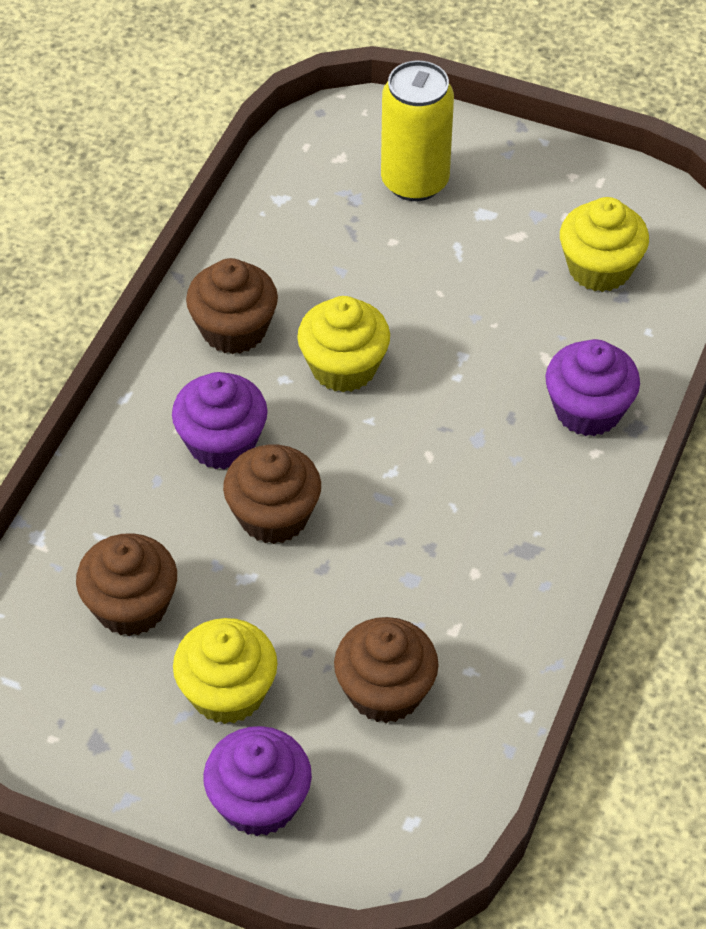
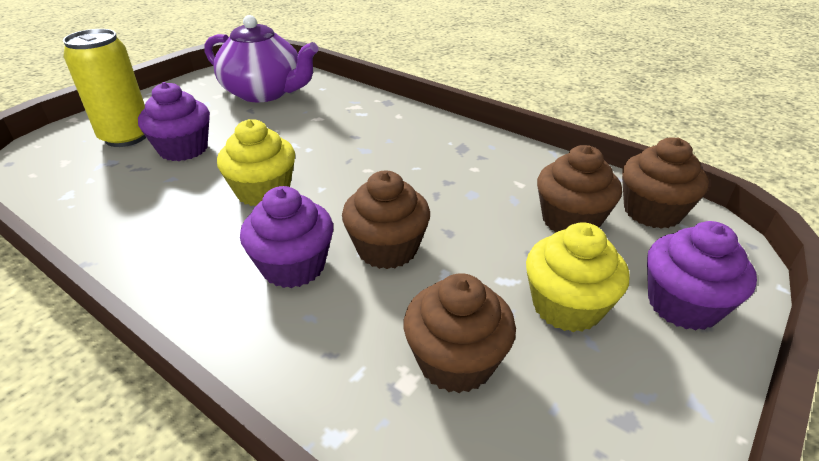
camera: 75 degrees left, 15 degrees down
brown cupcake [186,258,278,354] -> brown cupcake moved to [622,137,709,229]
purple cupcake [545,339,640,436] -> purple cupcake moved to [138,82,210,161]
yellow cupcake [560,197,649,292] -> purple teapot [205,15,318,103]

